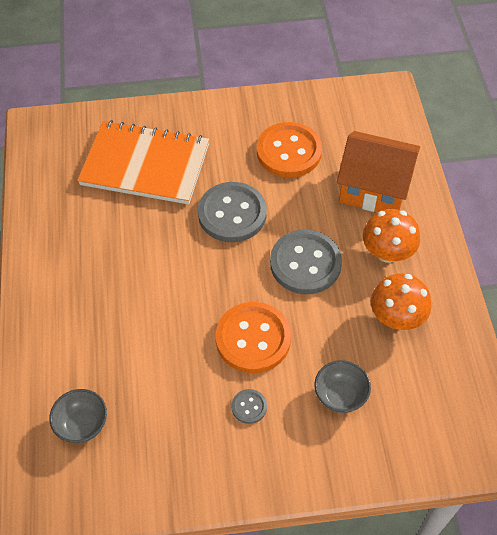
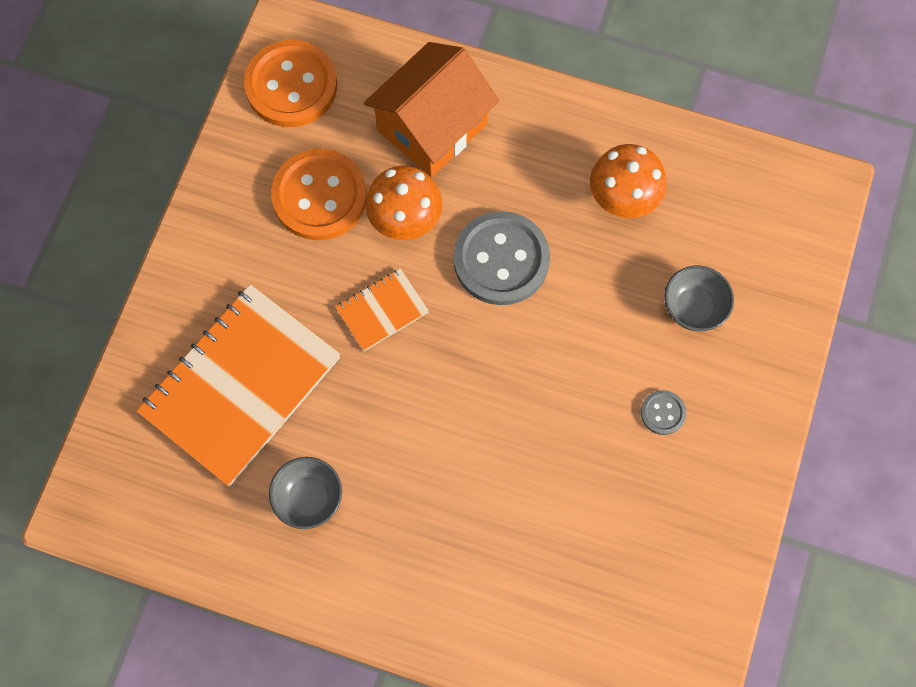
camera: 65 degrees left, 15 degrees up
grey bowl [49,389,107,443] -> grey bowl moved to [269,457,342,529]
grey button [198,182,267,242] -> orange notebook [335,268,429,351]
orange button [215,302,291,373] -> orange button moved to [244,40,337,127]
orange mushroom [363,209,420,263] -> orange mushroom moved to [365,166,442,240]

